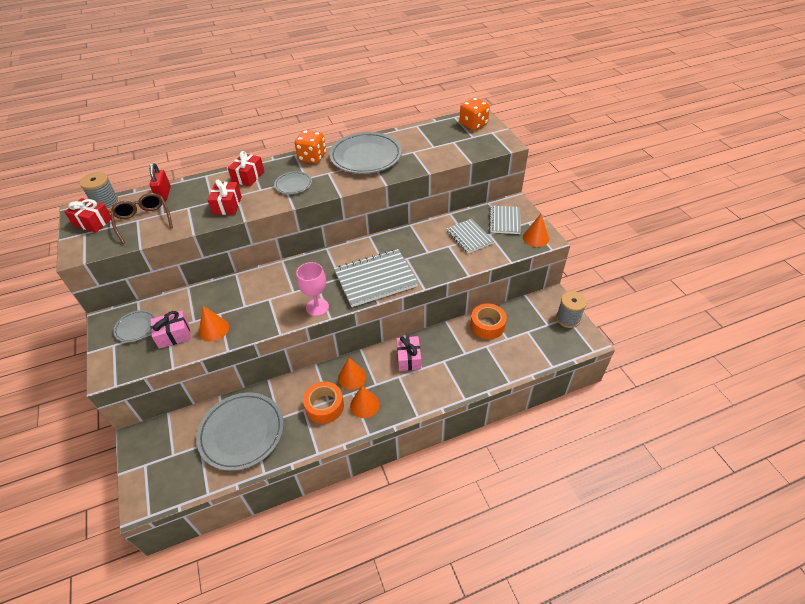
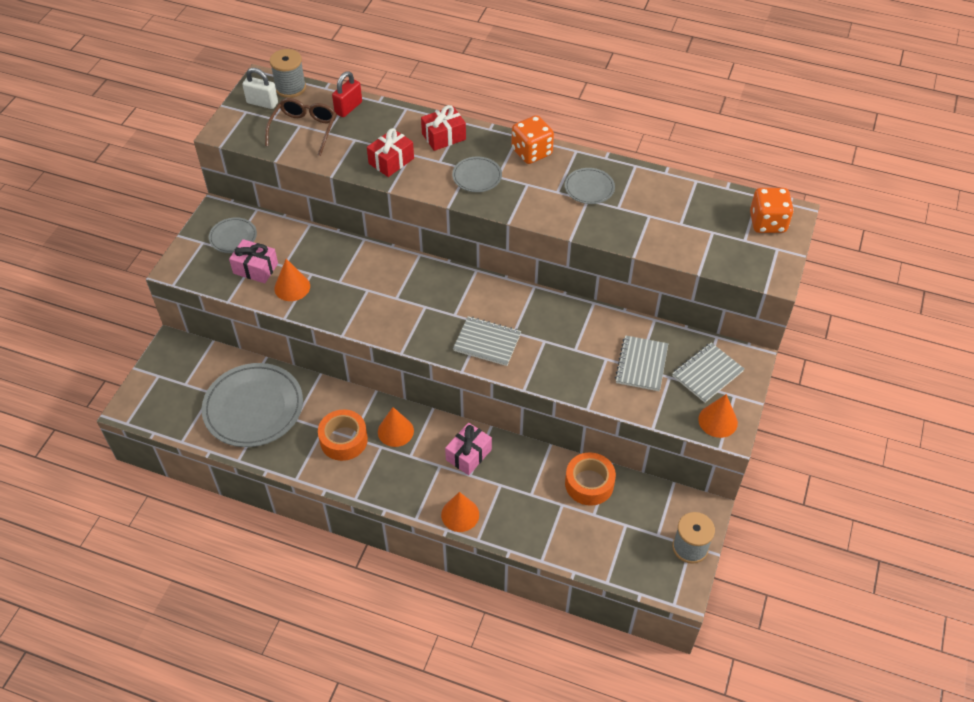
camera: 40 degrees right, 5 degrees up
red gift [65,198,111,233] -> white padlock [242,68,278,109]
pink goblet [296,262,329,316] -> none
grey plate [329,132,402,174] -> grey plate [565,168,615,204], size x0.49
grey notebook [334,249,418,307] -> grey notebook [453,316,521,366], size x0.61
orange cone [350,386,380,418] -> orange cone moved to [441,492,479,532]

